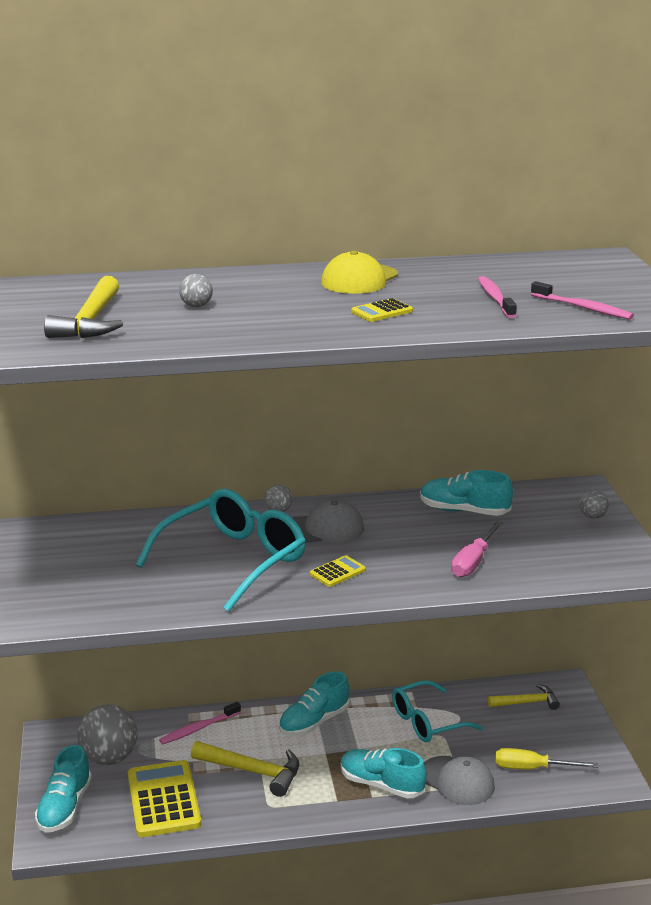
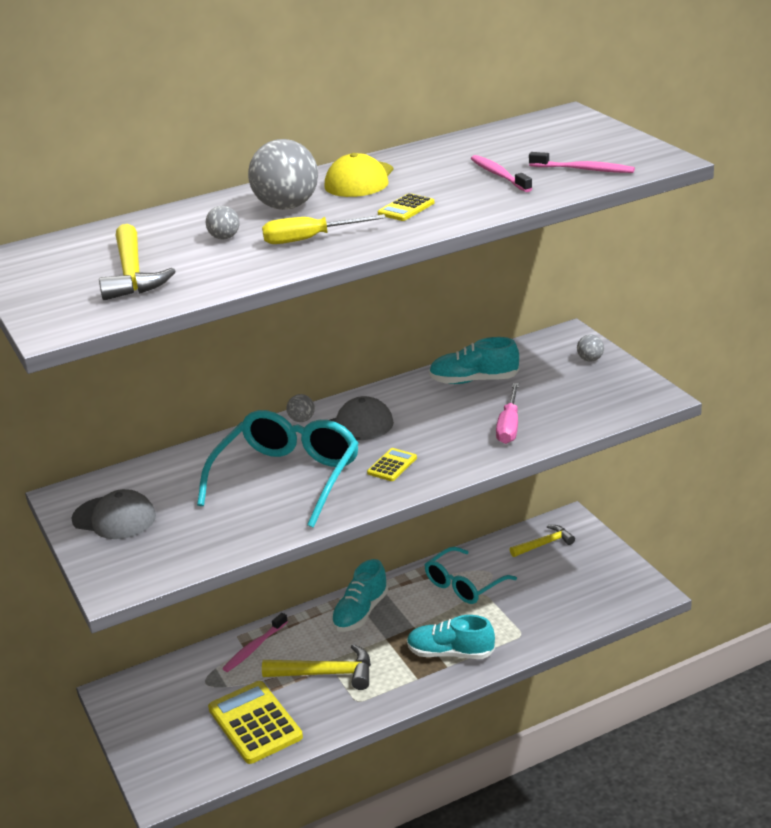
camera: 15 degrees left, 5 degrees up
turquoise shoe [35,745,92,833] -> none
grey ball [77,704,137,765] -> grey ball moved to [248,139,318,210]
grey cap [424,756,495,805] -> grey cap moved to [71,489,156,539]
yellow screwdriver [495,748,598,769] -> yellow screwdriver moved to [262,214,386,244]

